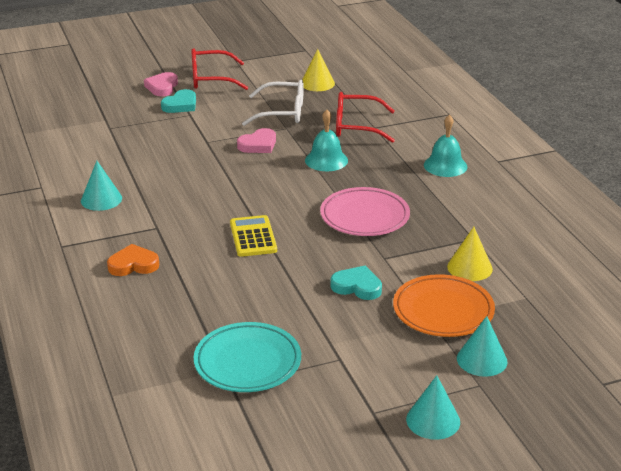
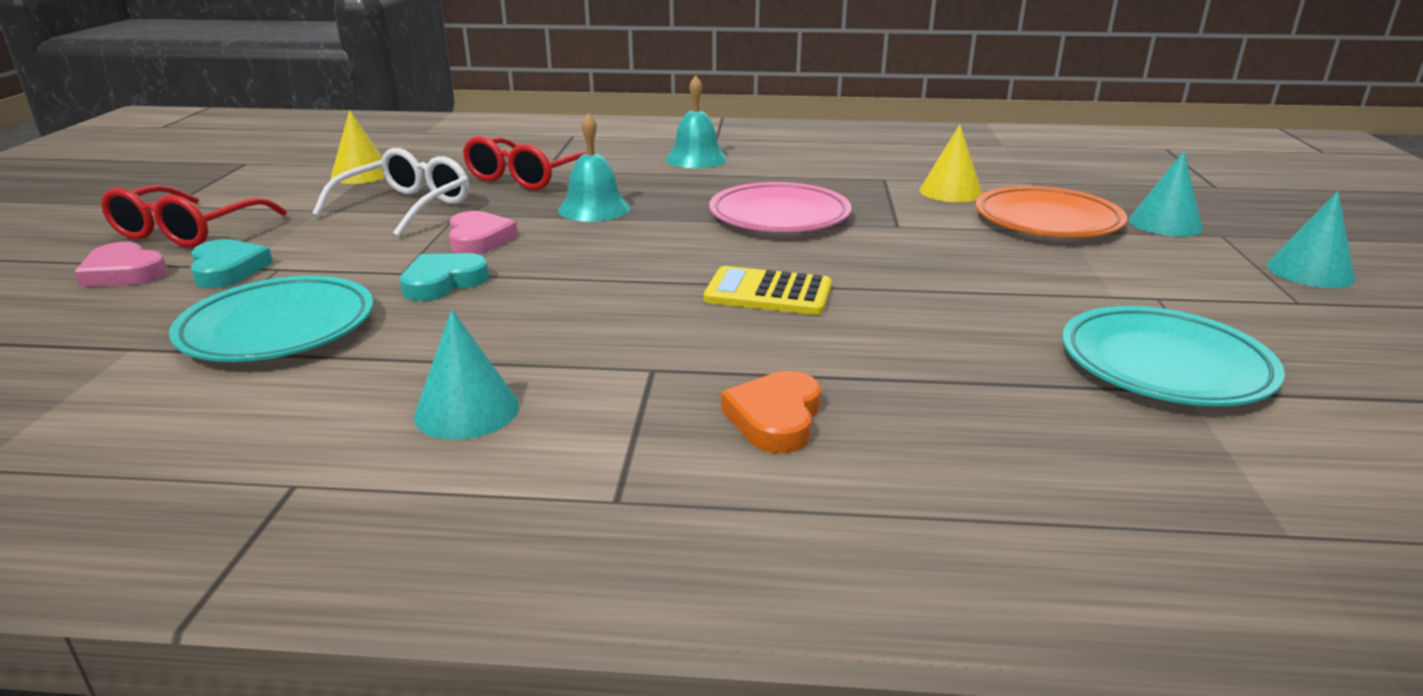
camera: 65 degrees left, 5 degrees down
turquoise heart [331,266,382,300] -> turquoise heart moved to [400,253,489,301]
none -> turquoise plate [169,276,373,362]

